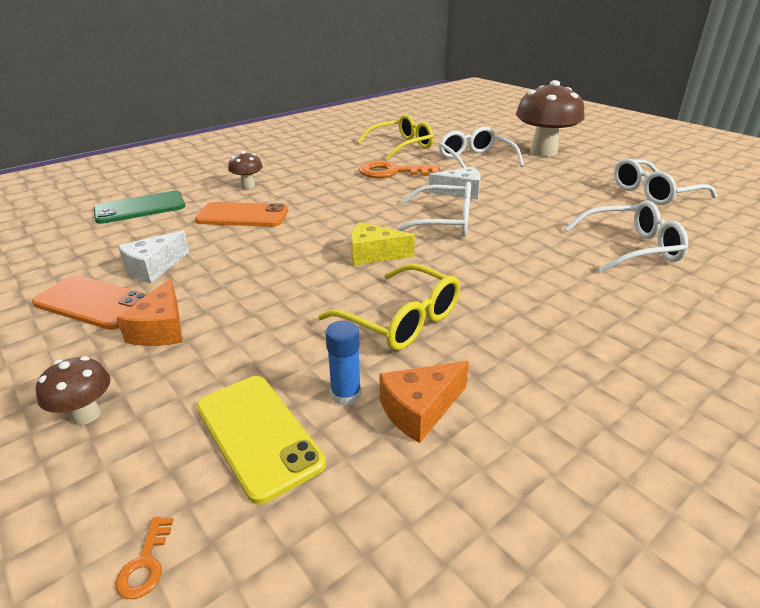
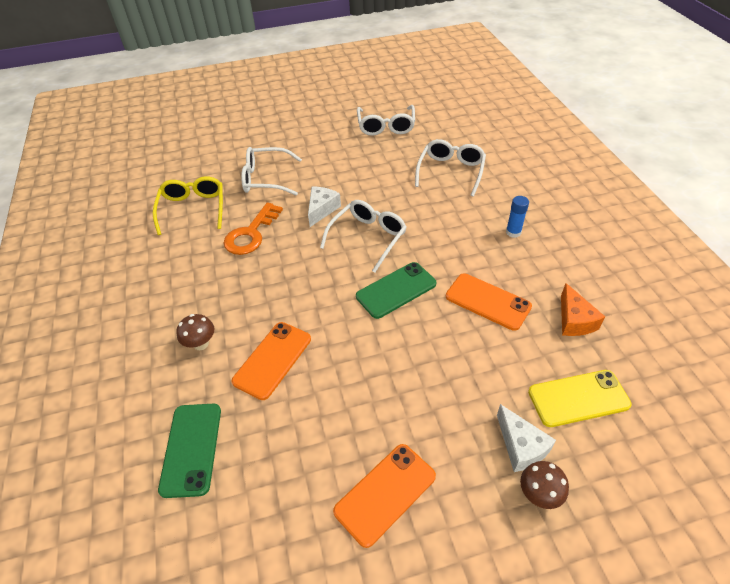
camera: 65 degrees left, 15 degrees up
orange key [115,517,174,599] -> none
orange cheese [117,278,183,346] -> none
white cheese [118,230,189,283] -> white cheese moved to [497,404,556,472]
yellow glasses [318,264,460,351] -> orange phone [446,273,532,331]
blue glue stick [325,321,361,406] -> blue glue stick moved to [506,196,529,238]
yellow cheese [351,222,415,266] -> green phone [356,262,436,319]
brown mushroom [516,80,585,157] -> none

